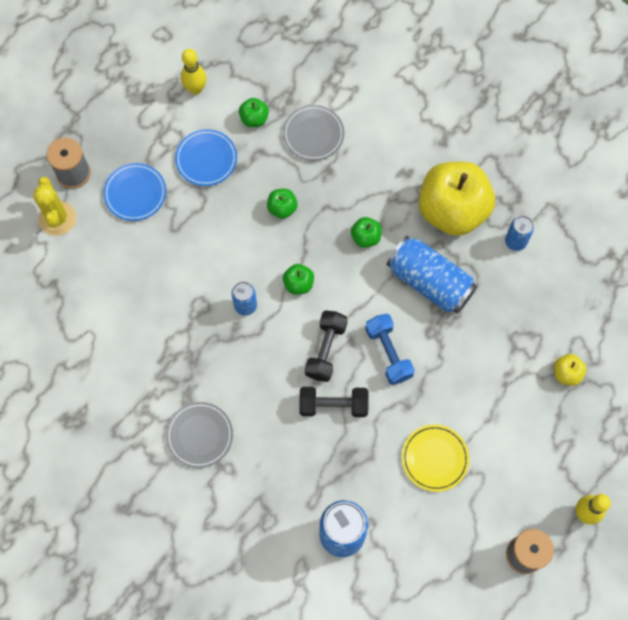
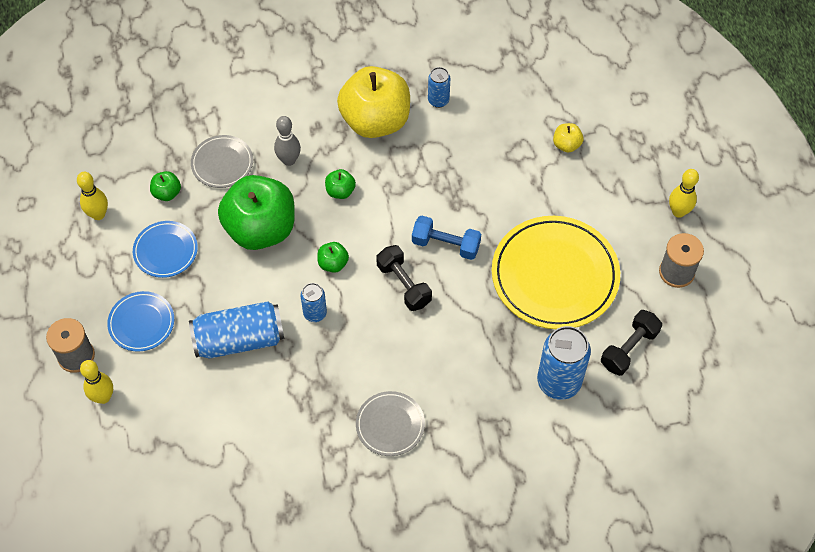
camera: 50 degrees left, 10 degrees down
yellow cactus [33,177,76,236] -> yellow bowling pin [80,360,113,404]
green apple [267,189,298,219] -> green apple [218,175,295,250], size x2.43
black dumbbell [299,387,369,417] -> black dumbbell moved to [601,310,662,376]
blue can [386,236,477,314] -> blue can moved to [189,301,284,359]
yellow plate [402,424,469,492] -> yellow plate [492,216,620,329], size x1.96
none -> grey bowling pin [274,116,301,166]

